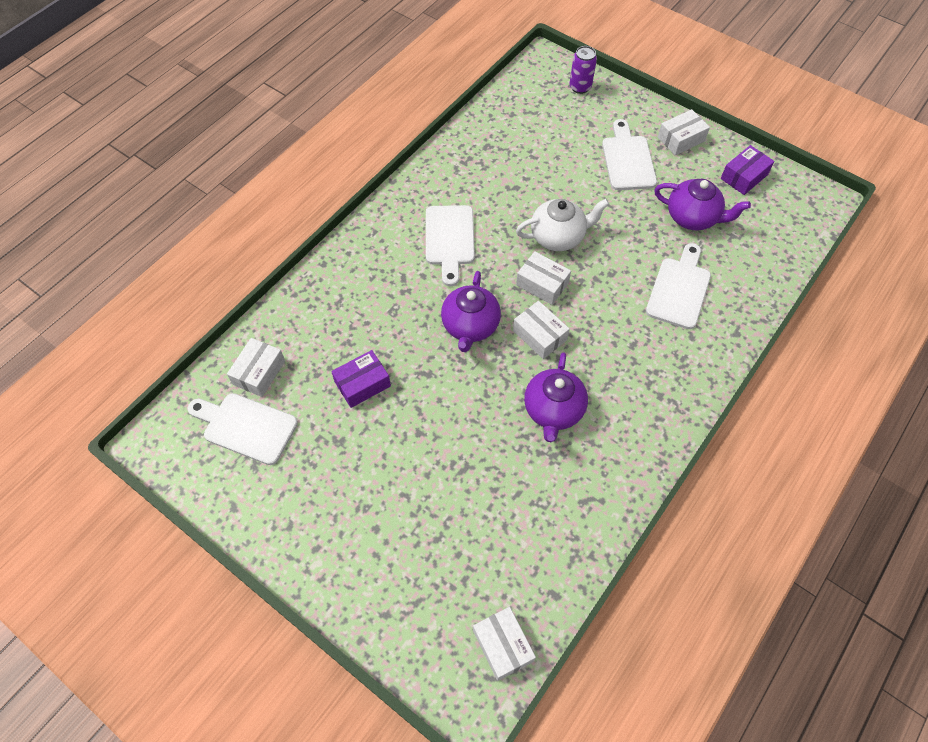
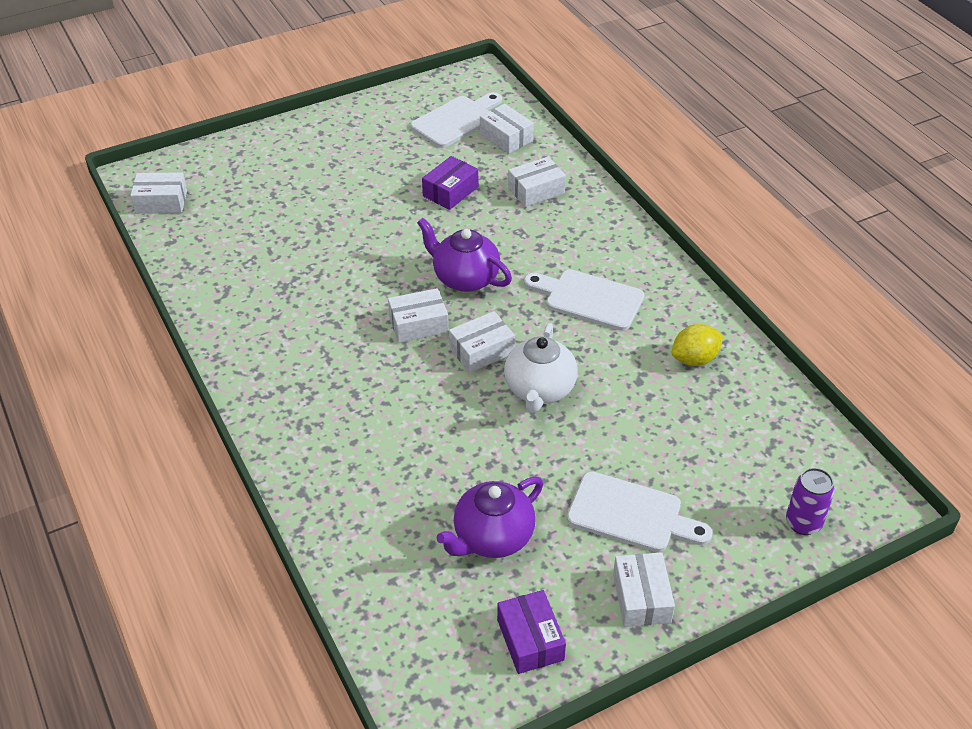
camera: 115 degrees right, 15 degrees down
purple box [331,350,391,408] -> purple box turned 45 degrees clockwise [422,156,478,210]
purple teapot [524,353,588,442] -> none
white cutting board [646,243,711,329] -> none
none -> white box [508,157,566,207]
none -> yellow lemon [672,324,724,366]

